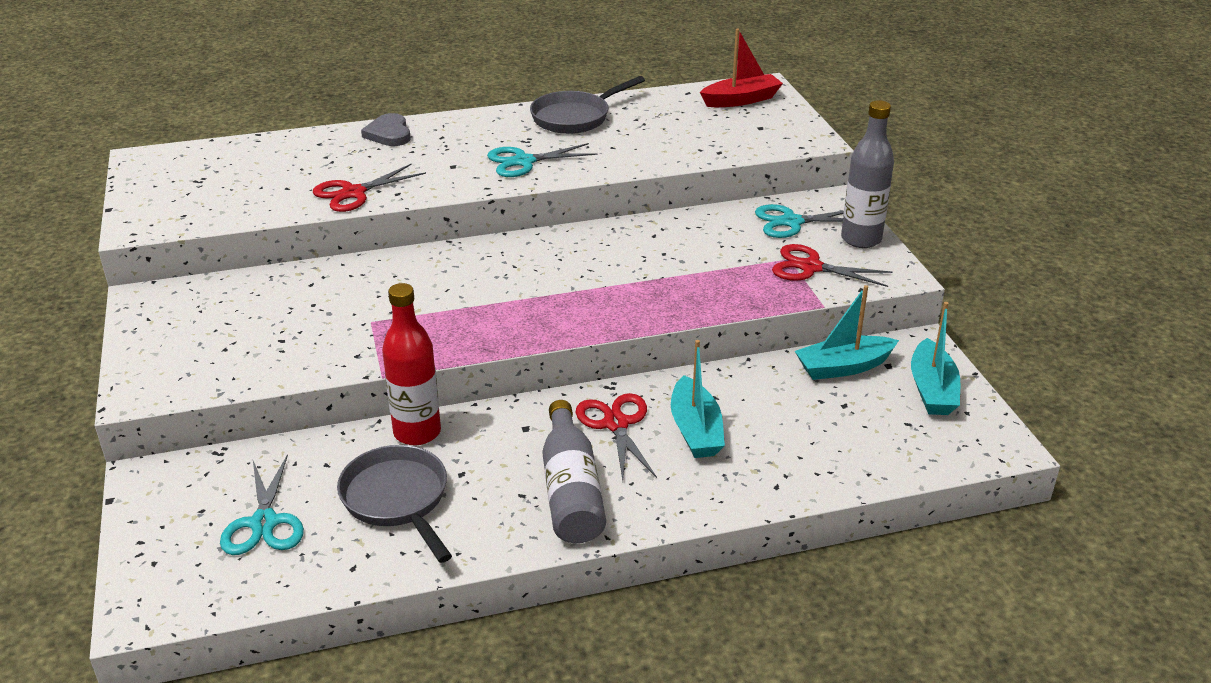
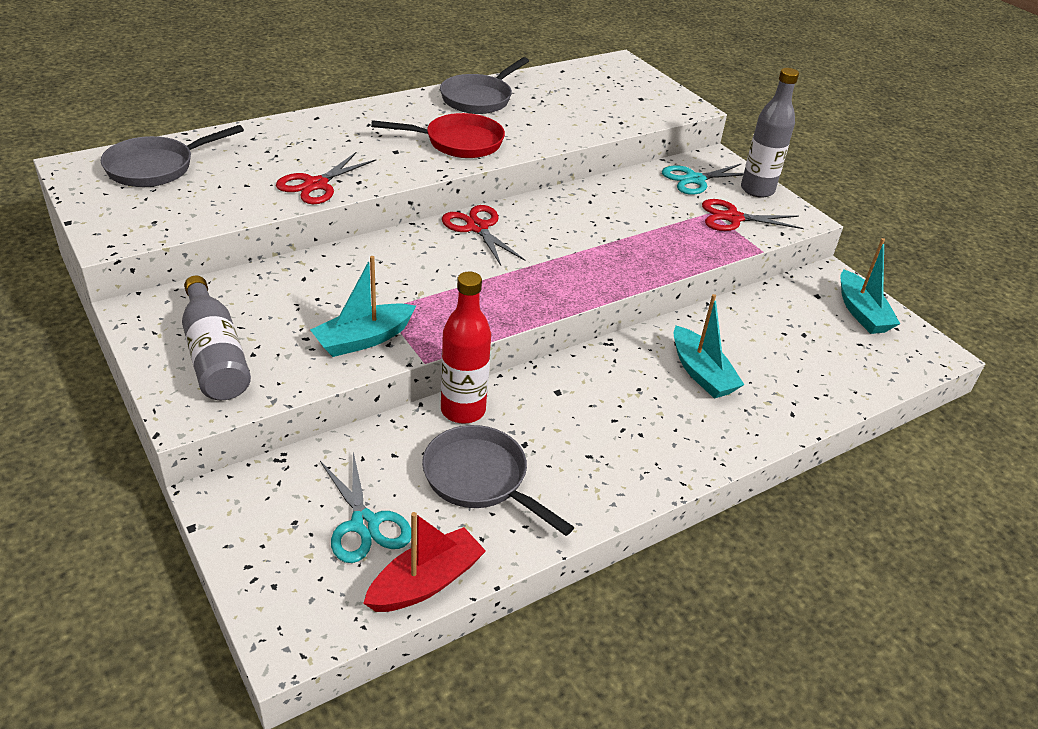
camera: 20 degrees left, 5 degrees up
grey heart [361,113,411,146] -> none
turquoise scissors [487,143,597,177] -> red pan [371,113,505,158]
grey bottle [542,400,606,543] -> grey bottle moved to [182,276,251,400]
red scissors [576,393,657,480] -> red scissors moved to [442,205,526,265]
red boat [700,28,783,107] -> red boat moved to [363,512,486,612]
turquoise boat [795,285,899,380] -> turquoise boat moved to [310,256,416,357]
none -> grey pan [101,125,244,187]

